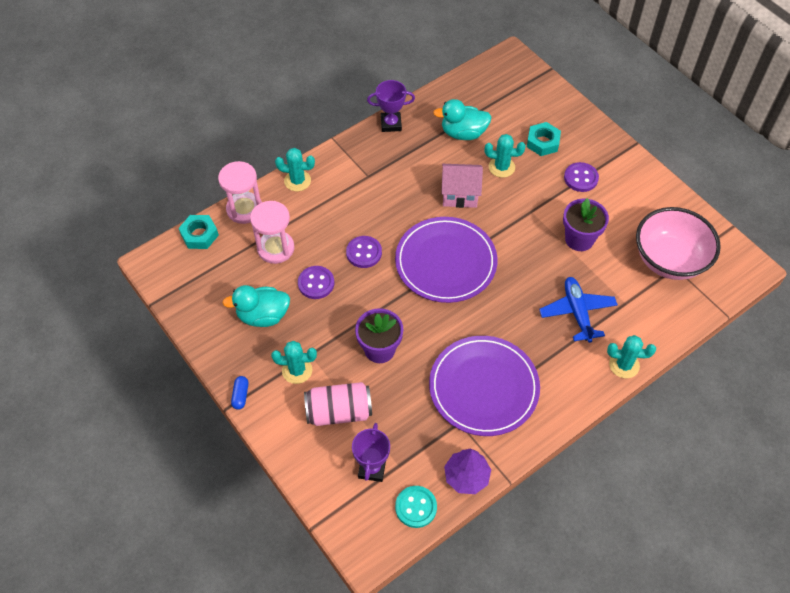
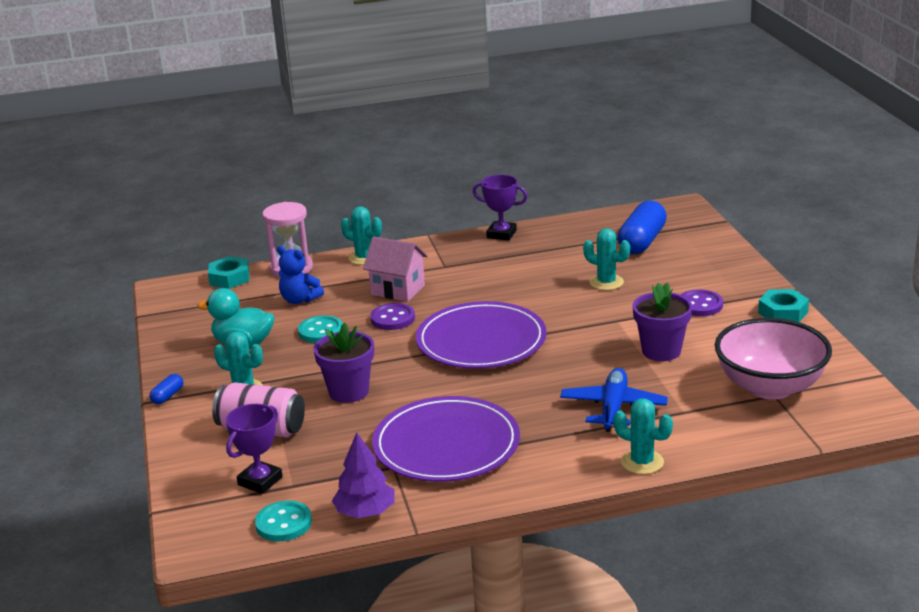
camera: 25 degrees right, 30 degrees down
pink hourglass [250,201,295,264] -> blue teddy bear [277,246,324,304]
purple button [298,266,334,299] -> turquoise button [298,315,343,343]
turquoise duck [433,99,492,140] -> none
pink house [441,164,483,208] -> pink house moved to [363,237,428,302]
turquoise nut [527,122,561,156] -> turquoise nut moved to [758,289,809,322]
none -> blue capsule [617,200,667,254]

